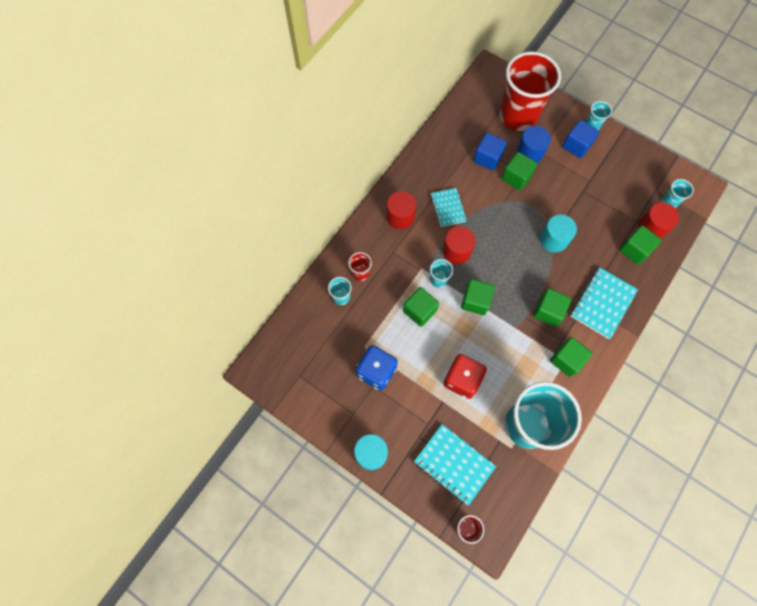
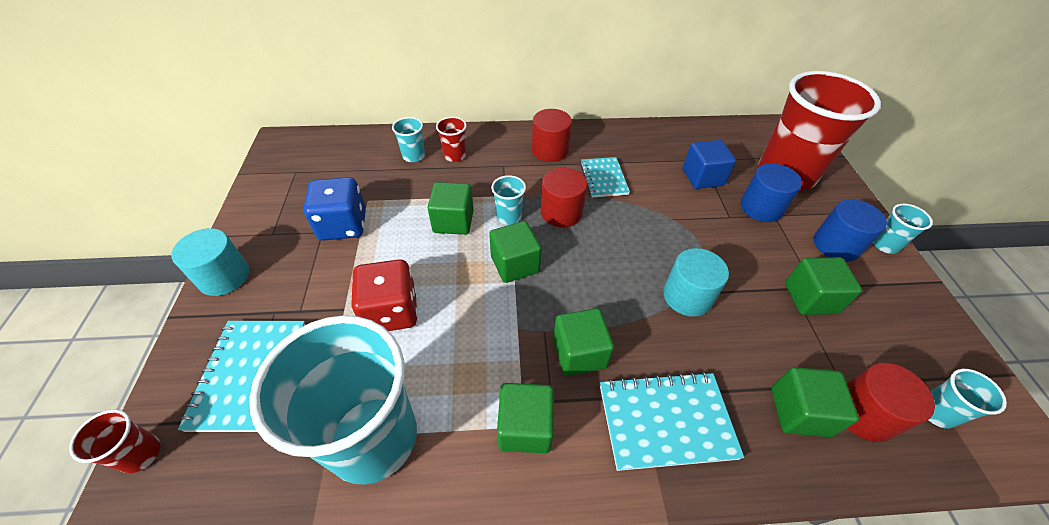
camera: 50 degrees right, 20 degrees down
turquoise notebook [430,188,467,227] -> turquoise notebook turned 45 degrees counterclockwise [580,157,630,198]
green cube [501,152,537,190] -> green cube moved to [785,257,862,315]
blue cube [562,120,599,158] -> blue cylinder [814,199,887,262]

